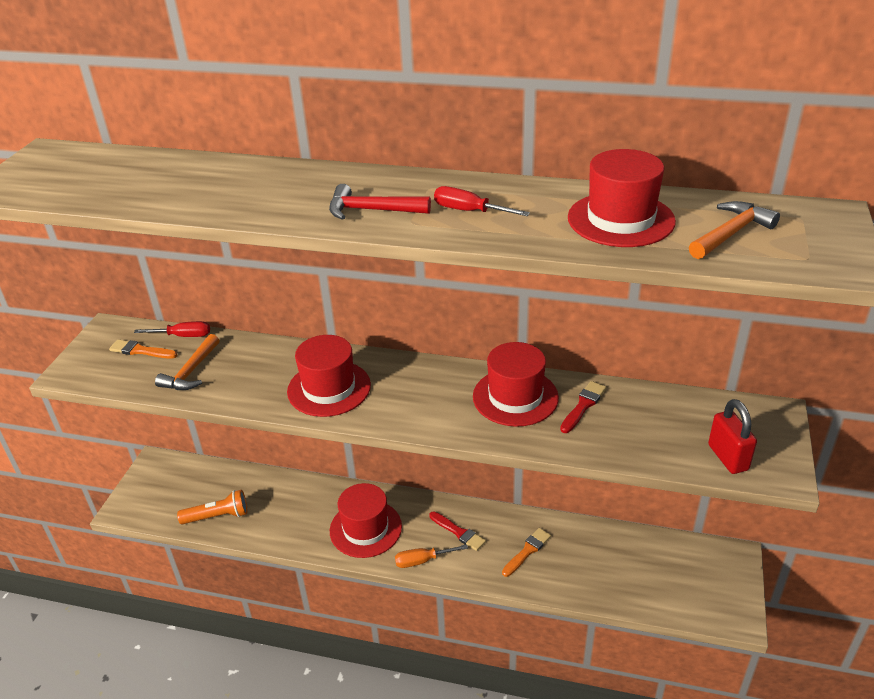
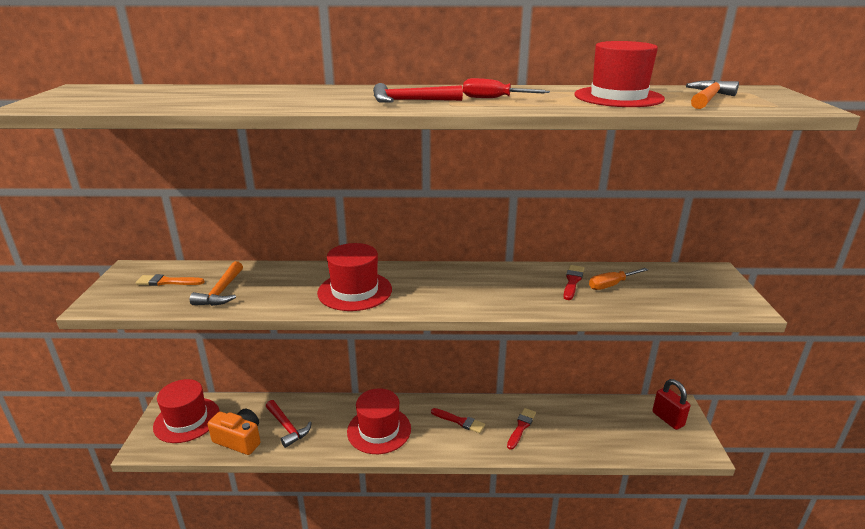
camera: 15 degrees left, 10 degrees down
red screwdriver [134,321,210,337] -> none
orange flashlight [177,490,247,524] -> orange camera [208,409,261,455]
orange screwdriver [395,544,468,568] -> orange screwdriver moved to [589,268,648,290]
red hat [473,342,559,427] -> red hat moved to [153,379,220,443]
orange brush [502,528,551,577] -> red brush [507,408,536,450]
red padlock [708,399,757,474] -> red padlock moved to [652,379,690,430]
none -> red hammer [266,400,312,448]

